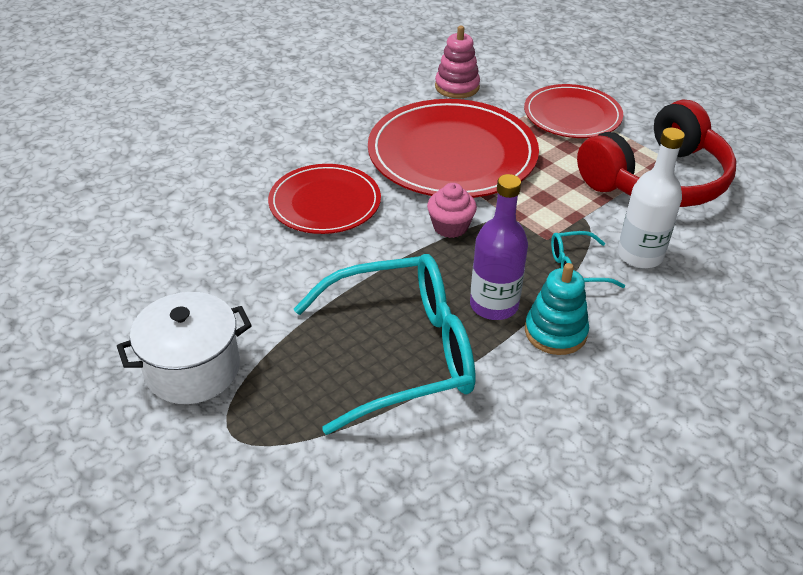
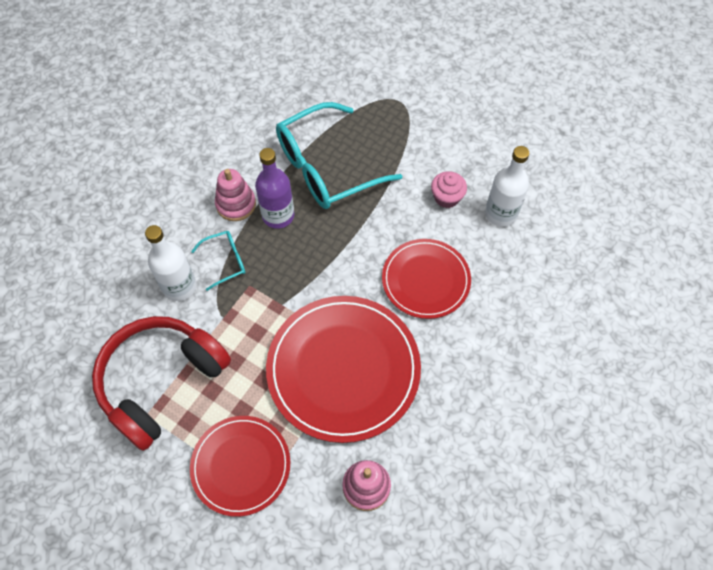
camera: 165 degrees right, 20 degrees up
white pot [117,292,252,404] -> none
pink cupcake [427,183,477,238] -> pink cupcake moved to [431,171,467,208]
turquoise stacking toy [525,263,589,355] -> pink stacking toy [215,169,256,221]
none -> white bottle [485,146,529,227]

